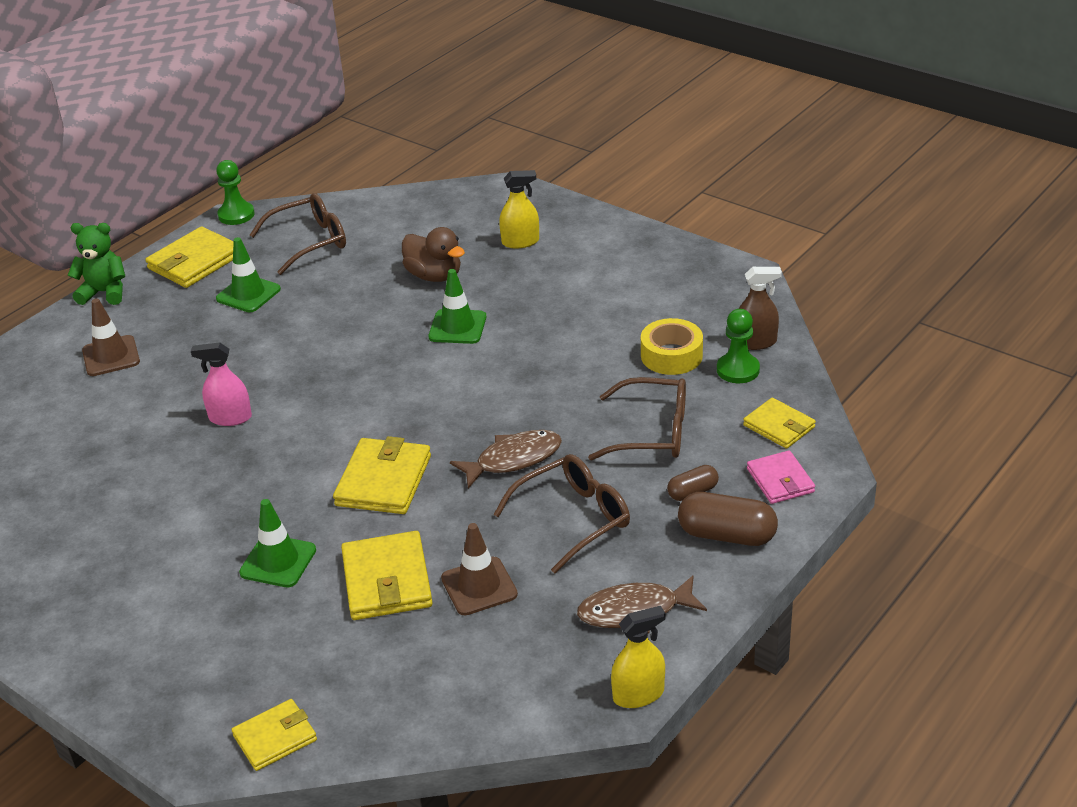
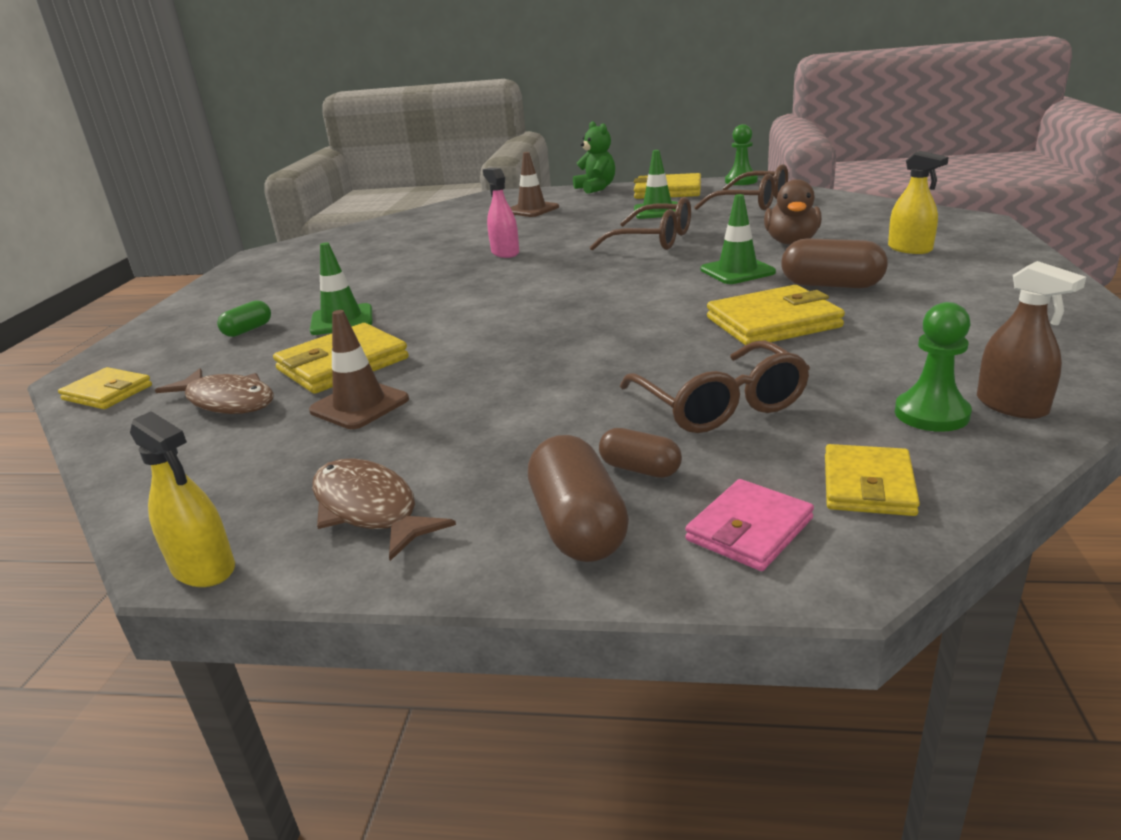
camera: 60 degrees right, 10 degrees down
yellow wallet [333,436,431,514] -> yellow wallet moved to [707,285,845,345]
brown fish [450,430,562,488] -> brown fish moved to [155,368,274,414]
brown glasses [493,454,630,573] -> brown glasses moved to [590,197,691,251]
yellow tape [641,318,703,375] -> none
none -> green capsule [217,300,271,337]
none -> brown capsule [781,238,888,288]

